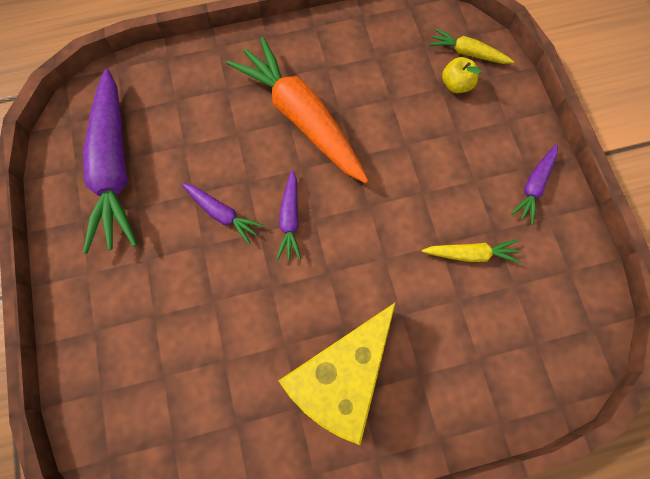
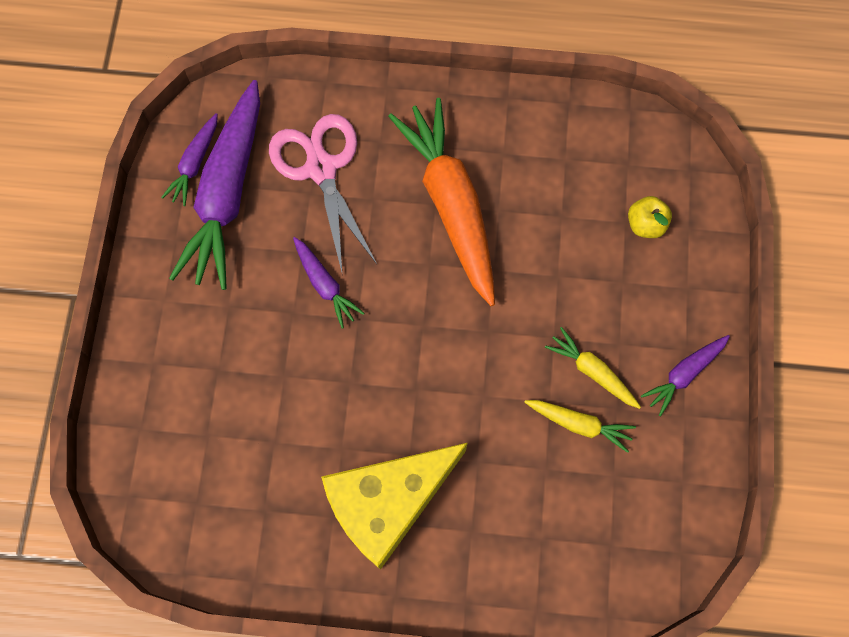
camera: 20 degrees right, 0 degrees up
purple carrot [277,170,301,260] -> purple carrot moved to [161,113,218,206]
yellow carrot [429,28,514,64] -> yellow carrot moved to [545,327,641,409]
none -> pink scissors [269,114,377,276]

